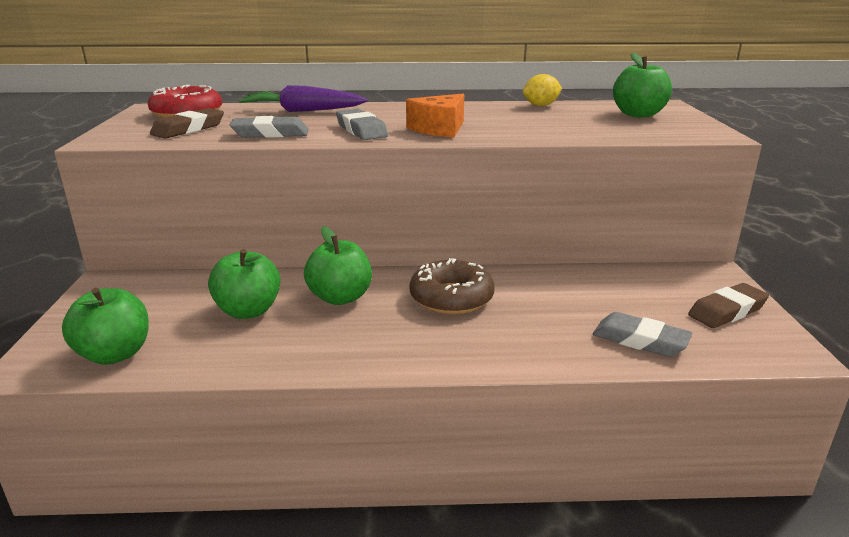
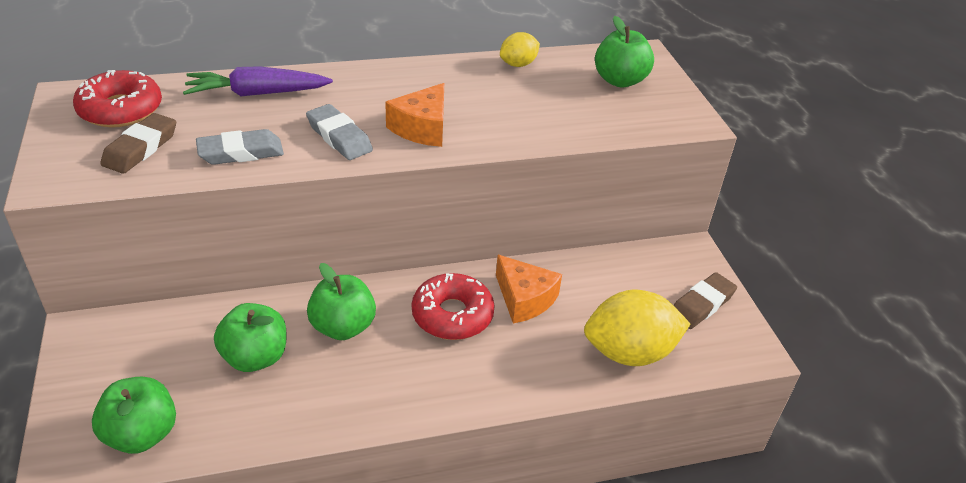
camera: 15 degrees left, 15 degrees up
brown donut [410,258,495,314] -> red donut [412,273,495,340]
grey eraser [593,312,692,357] -> yellow lemon [584,290,690,366]
none -> orange cheese [496,255,562,324]

